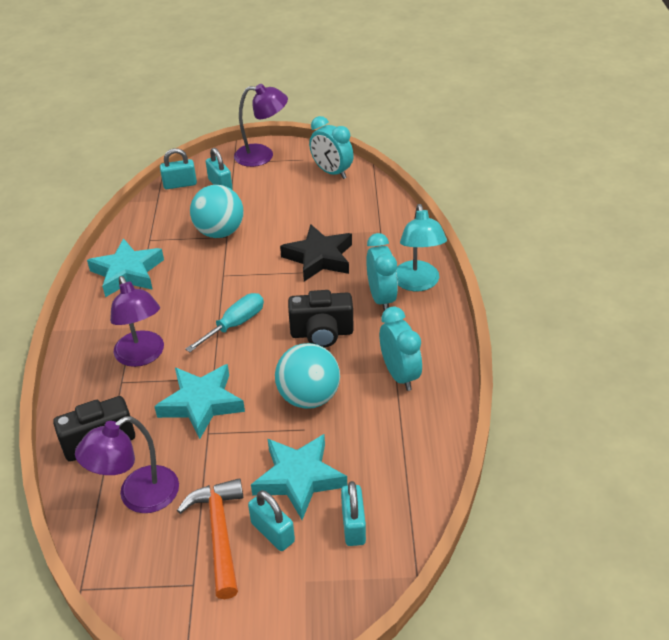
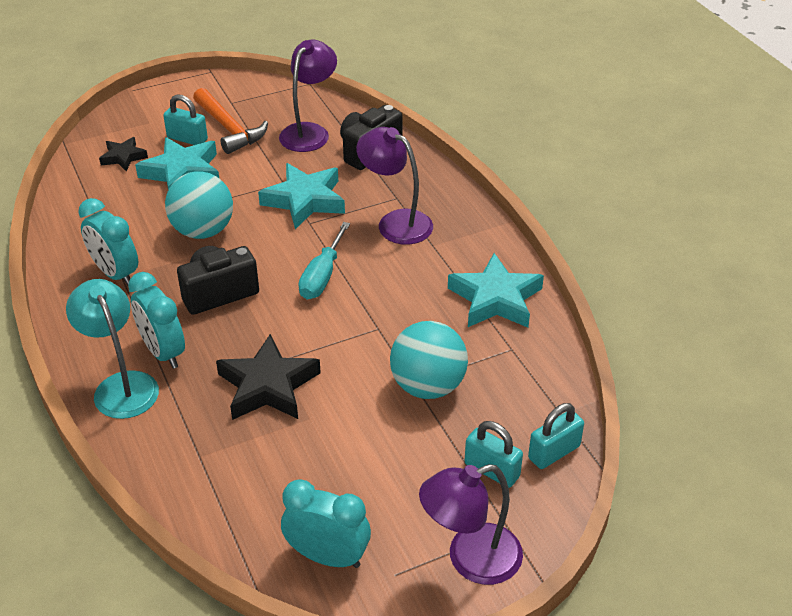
camera: 155 degrees right, 0 degrees up
turquoise padlock [341,481,366,546] -> black star [99,137,148,171]

